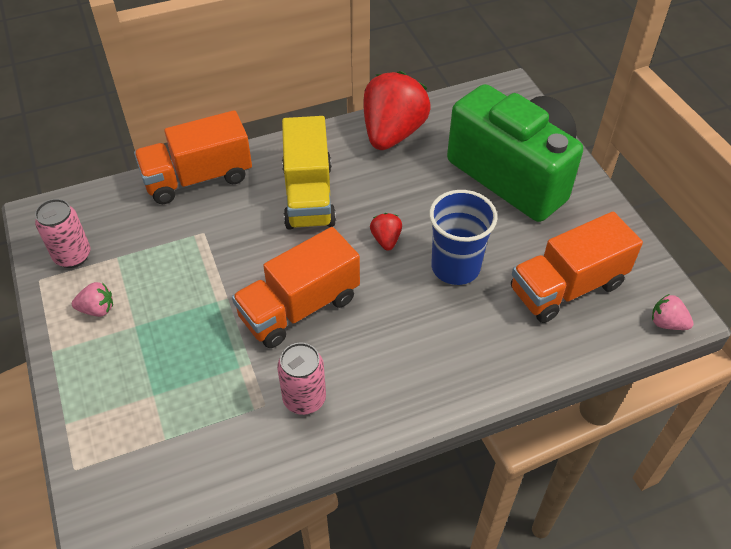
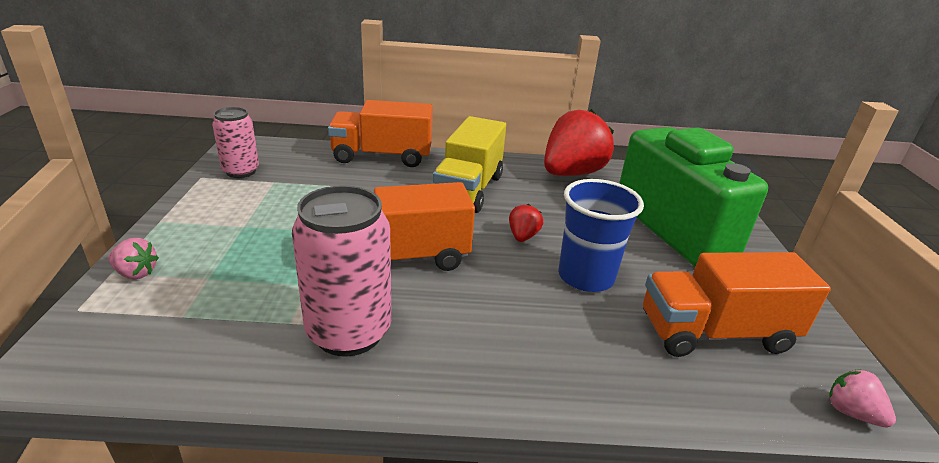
camera: 20 degrees right, 20 degrees down
pink strawberry [72,282,113,317] -> pink strawberry moved to [108,238,159,279]
pink can [277,342,326,415] -> pink can [292,185,392,357], size x1.60

